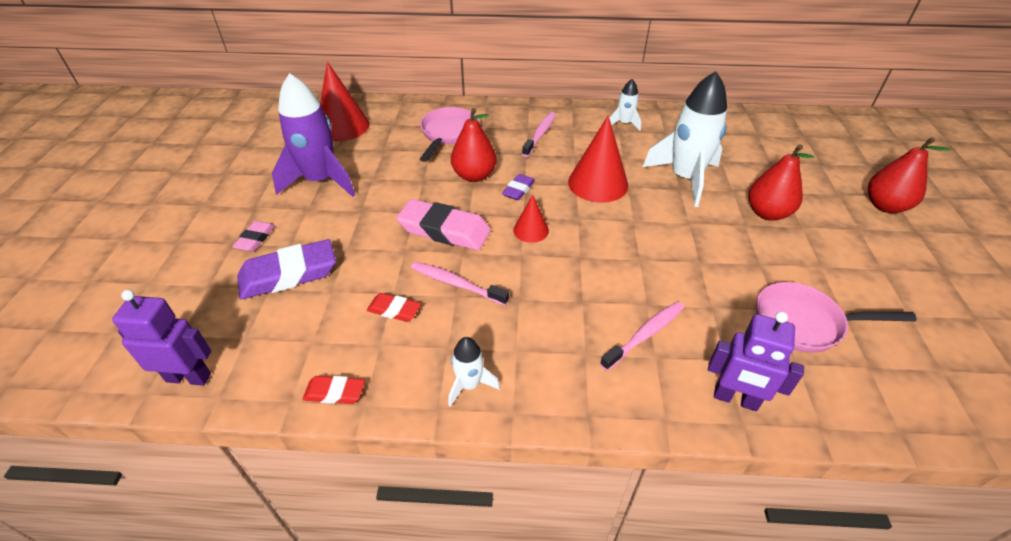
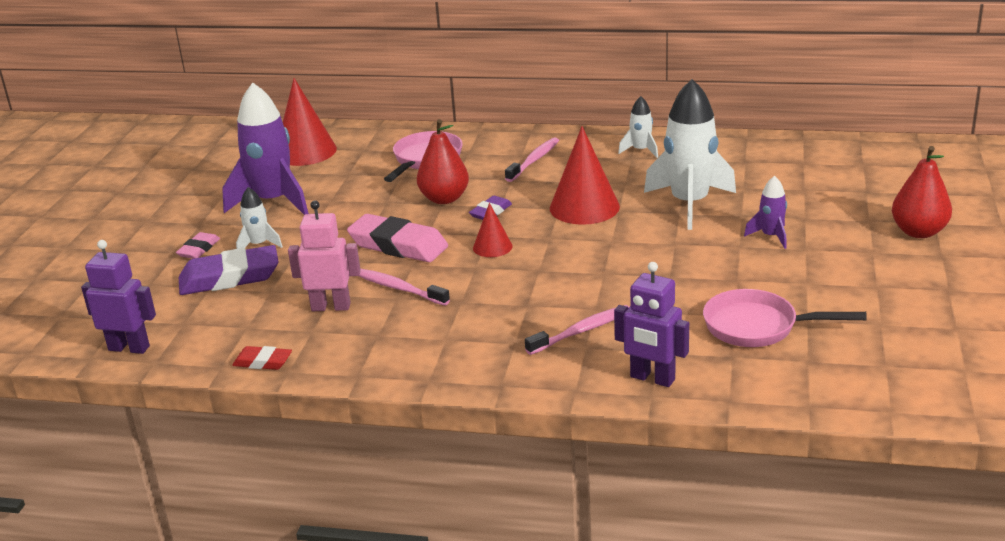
camera: 10 degrees right, 15 degrees down
red eraser [367,293,421,322] -> pink robot [288,200,361,311]
white rocket [448,337,500,407] -> white rocket moved to [236,187,283,249]
red pear [748,144,815,221] -> purple rocket [744,176,787,249]

